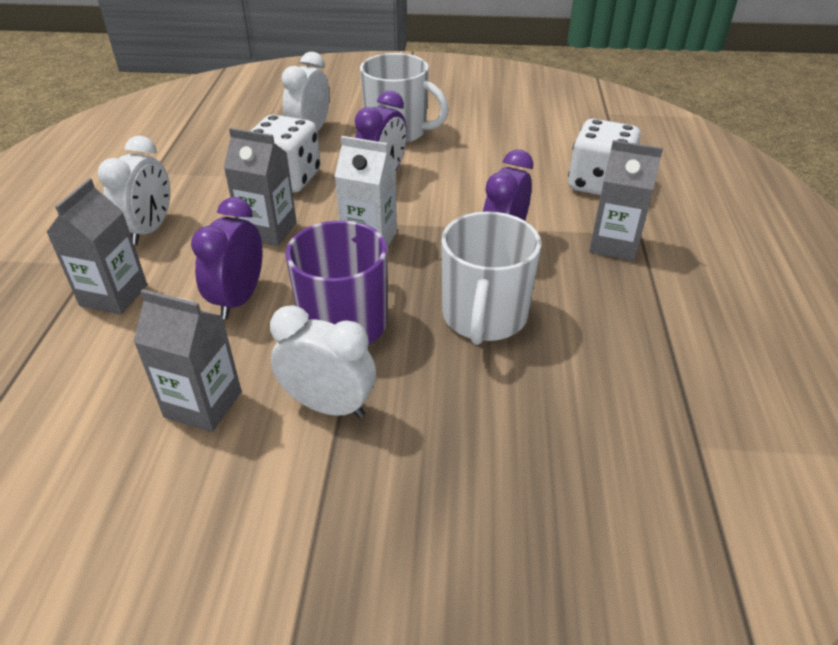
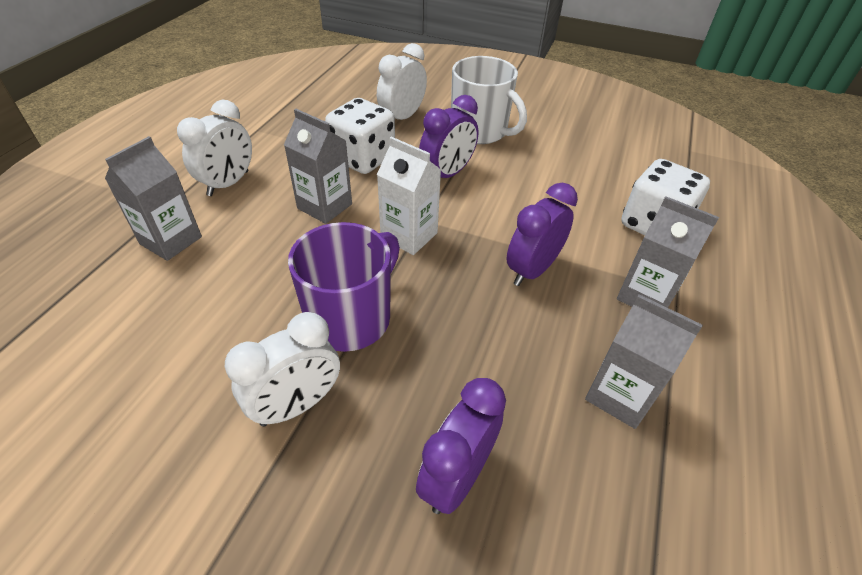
camera: 15 degrees right, 5 degrees up
grey carton [134,289,242,432] -> grey carton moved to [585,294,703,429]
purple clock [191,197,262,319] -> purple clock moved to [416,378,506,514]
white clock [270,305,376,418] -> white clock turned 105 degrees clockwise [225,312,340,426]
white mug [441,211,541,345] -> none

